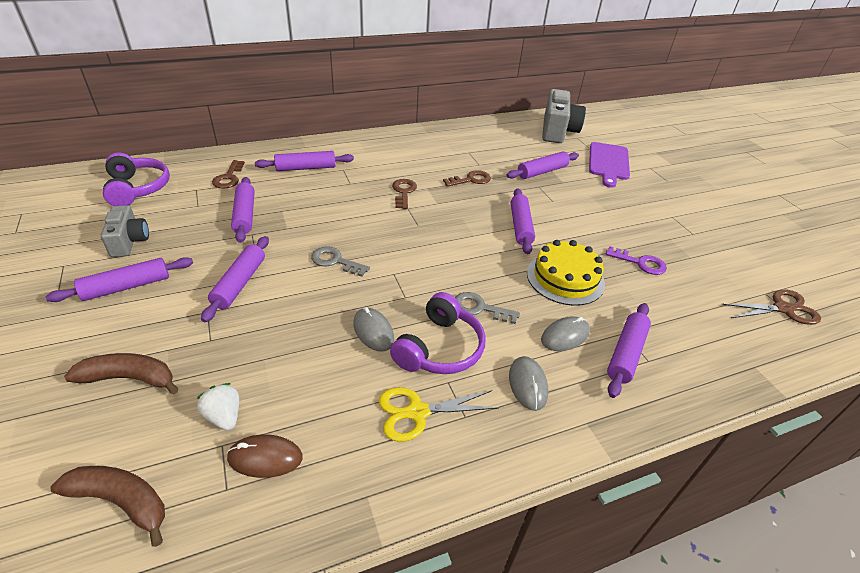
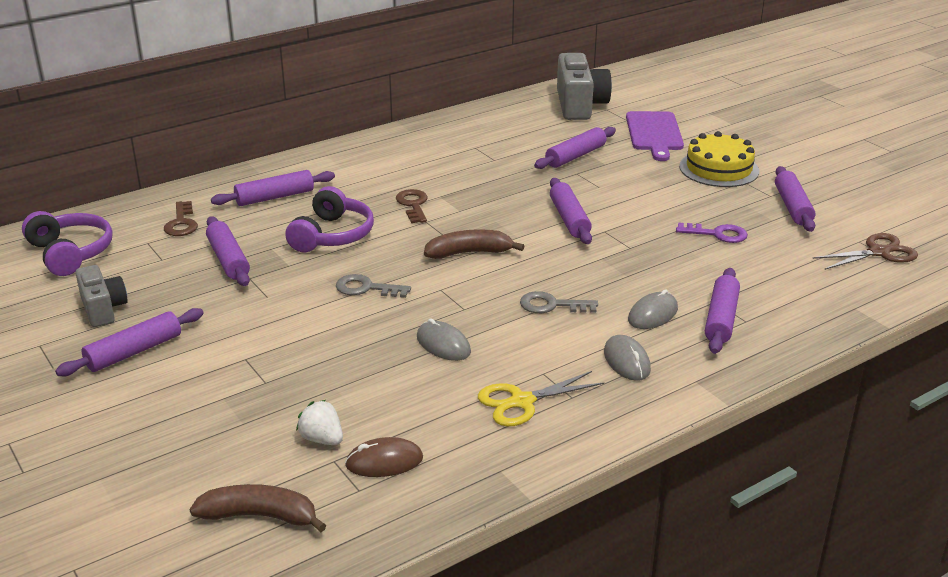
camera: 10 degrees left, 10 degrees down
brown banana [64,353,178,394] -> brown banana moved to [424,229,525,259]
purple rolling pin [201,236,269,322] -> purple rolling pin moved to [775,166,815,232]
purple headphones [390,292,486,374] -> purple headphones moved to [285,186,374,252]
brown key [443,170,491,187] -> none
yellow cake [527,240,605,306] -> yellow cake moved to [679,131,760,187]

